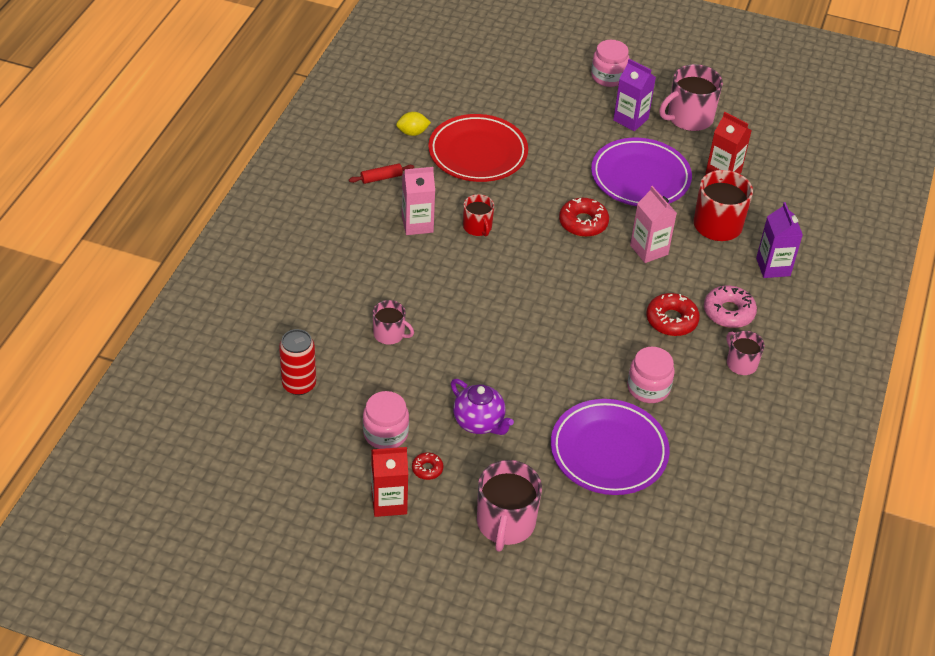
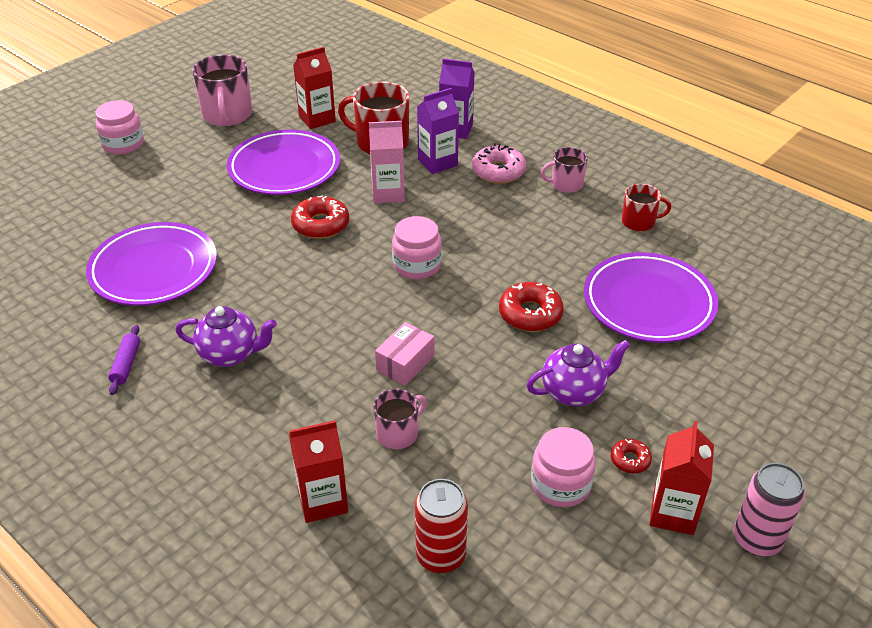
camera: 65 degrees left, 5 degrees down
red rolling pin [349,164,414,184] -> purple rolling pin [108,325,140,395]
yellow lemon [396,112,431,136] -> none
pink carton [402,167,435,235] -> purple teapot [176,306,277,367]
red plate [428,114,528,182] -> purple plate [86,222,217,306]
red mug [463,194,494,237] -> red mug moved to [622,184,671,231]
pink mug [477,460,542,552] -> none
purple carton [613,59,656,131] -> purple carton moved to [417,88,459,174]
pink jar [627,347,675,403] -> pink jar moved to [392,216,442,279]
red donut [646,293,700,336] -> red donut moved to [499,282,564,332]
none -> red carton [289,420,348,523]
none -> pink box [375,322,435,386]
none -> pink can [734,463,805,556]

